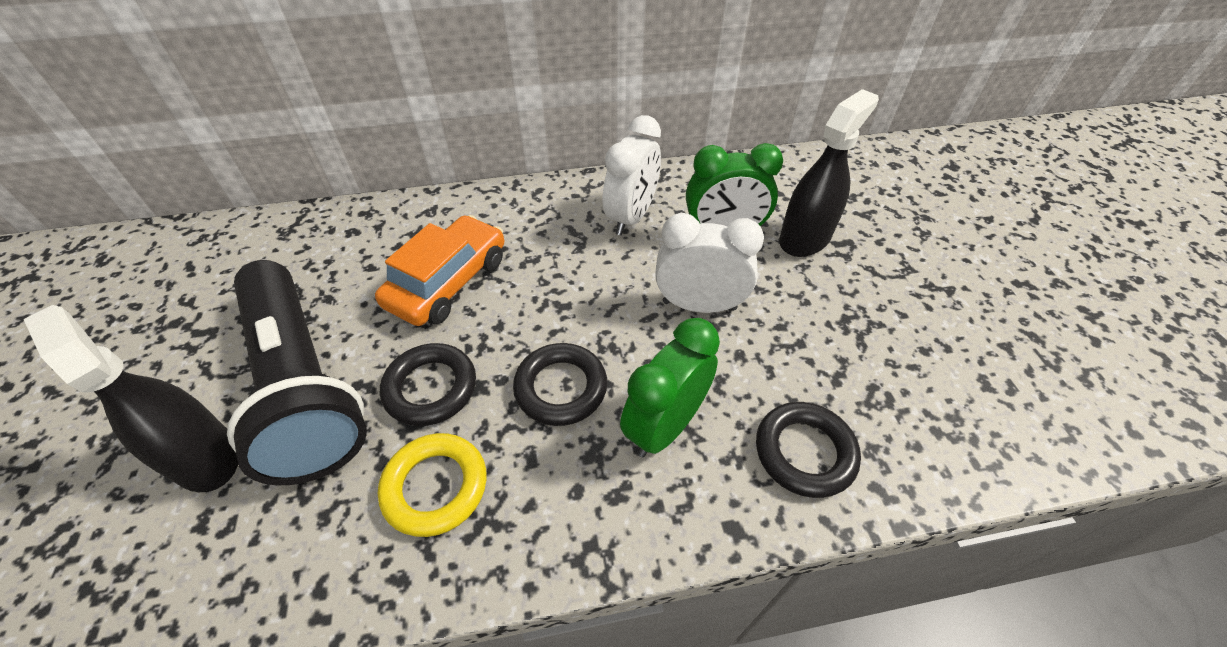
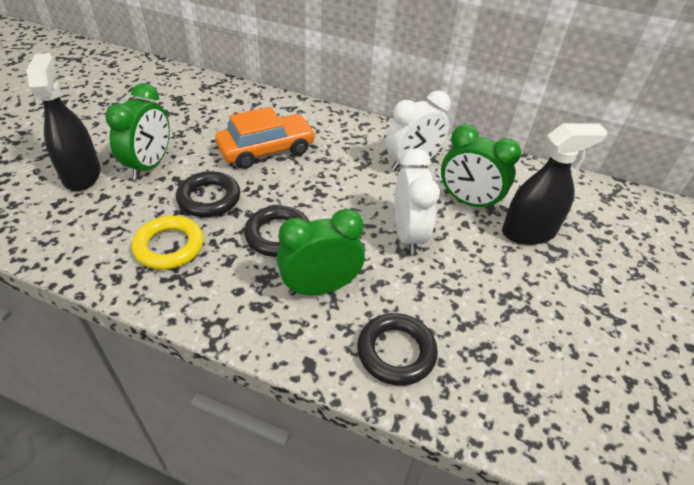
camera: 30 degrees right, 5 degrees down
black flashlight [227,260,367,485] -> green clock [105,83,170,180]
white clock [655,213,764,313] -> white clock turned 45 degrees clockwise [395,148,440,254]

